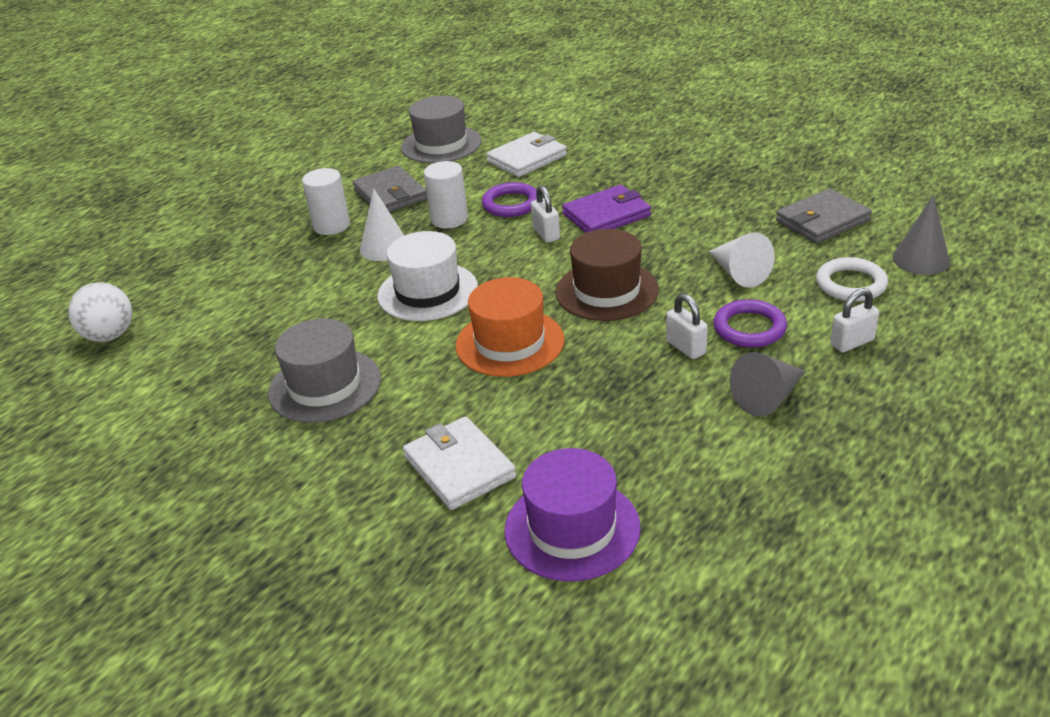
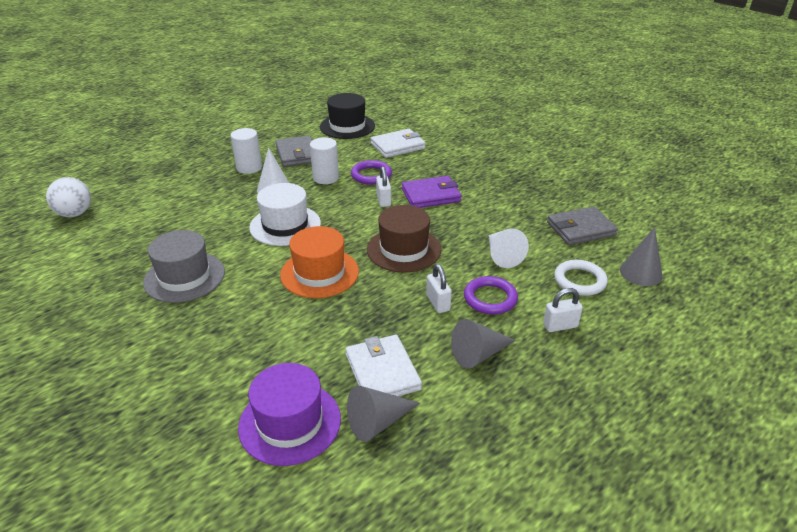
camera: 10 degrees right, 0 degrees up
grey hat [401,96,481,163] -> black hat [320,93,375,139]
white wallet [403,416,516,510] -> white wallet moved to [345,335,422,396]
none -> grey cone [347,386,420,442]

